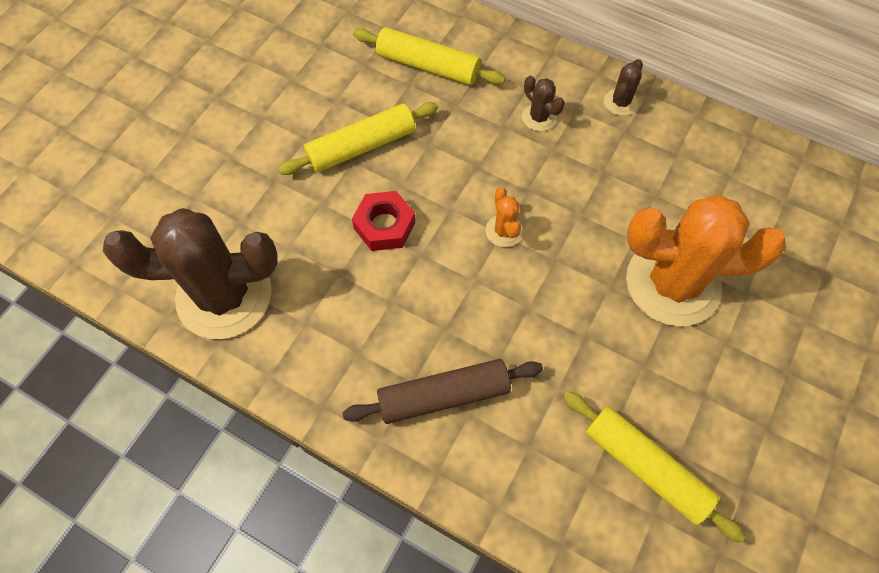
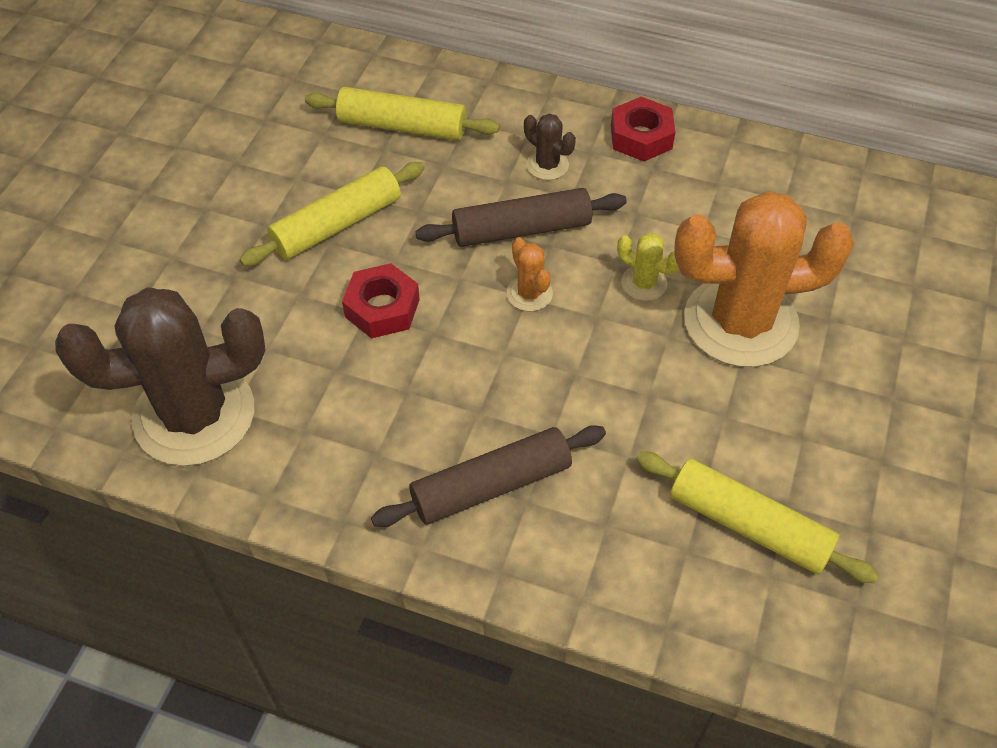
camera: 10 degrees left, 10 degrees down
brown cactus [604,59,643,116] -> red nut [611,97,675,161]
none -> brown rolling pin [416,188,627,247]
none -> yellow cactus [617,233,679,301]

